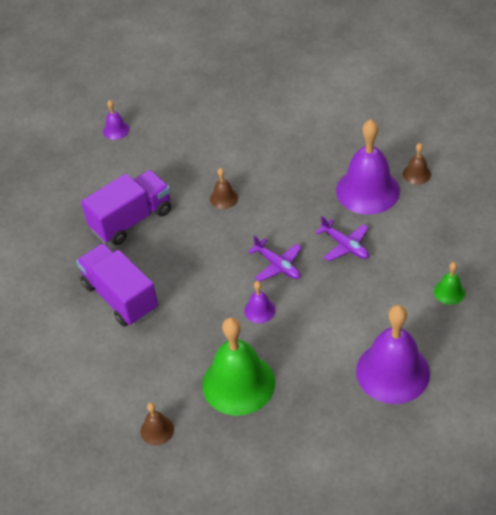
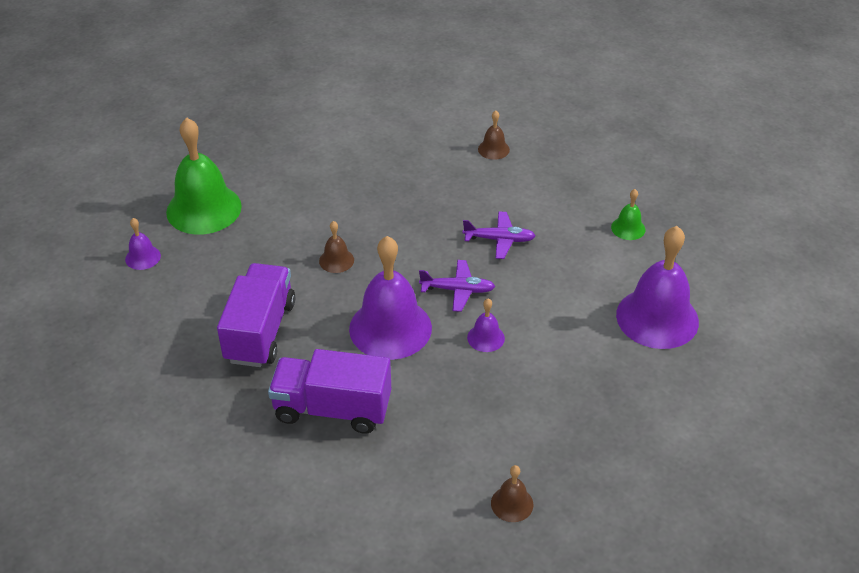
camera: 45 degrees left, 5 degrees down
green bell [202,317,275,415] -> green bell moved to [166,118,242,235]
purple bell [336,119,400,215] -> purple bell moved to [349,236,432,360]

